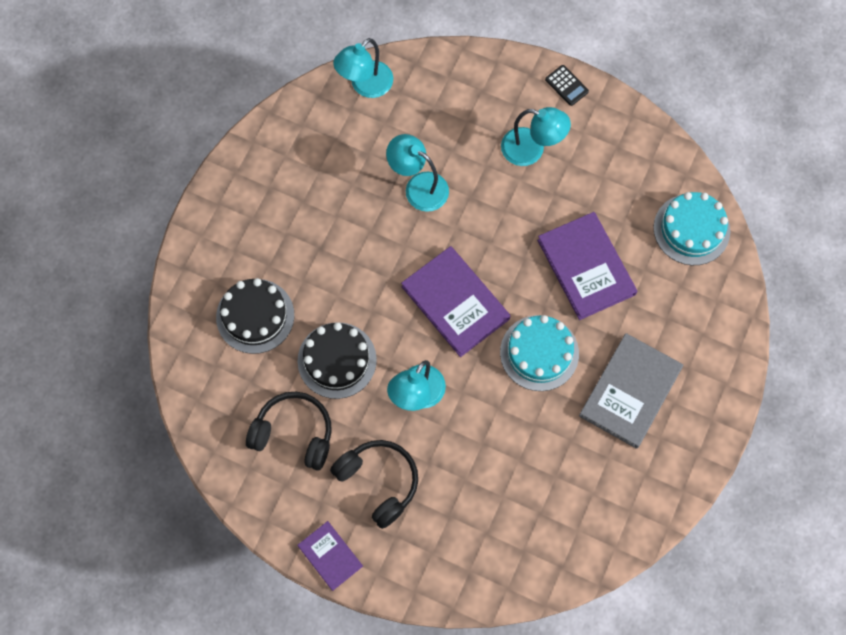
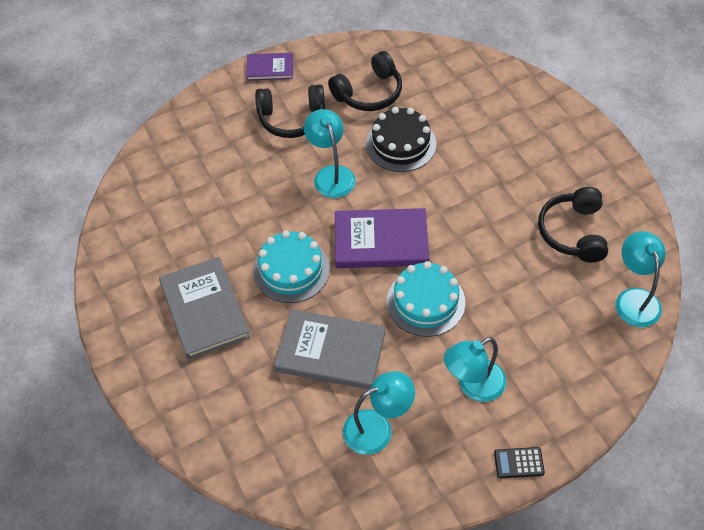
camera: 130 degrees right, 15 degrees down
black cake [216,278,294,354] -> none
turquoise lamp [386,134,449,212] -> turquoise lamp moved to [343,371,415,455]
purple book [537,212,637,320] -> grey book [274,309,386,390]
turquoise cake [654,192,730,265] -> turquoise cake moved to [387,261,465,337]
none -> black headphones [538,187,608,262]

